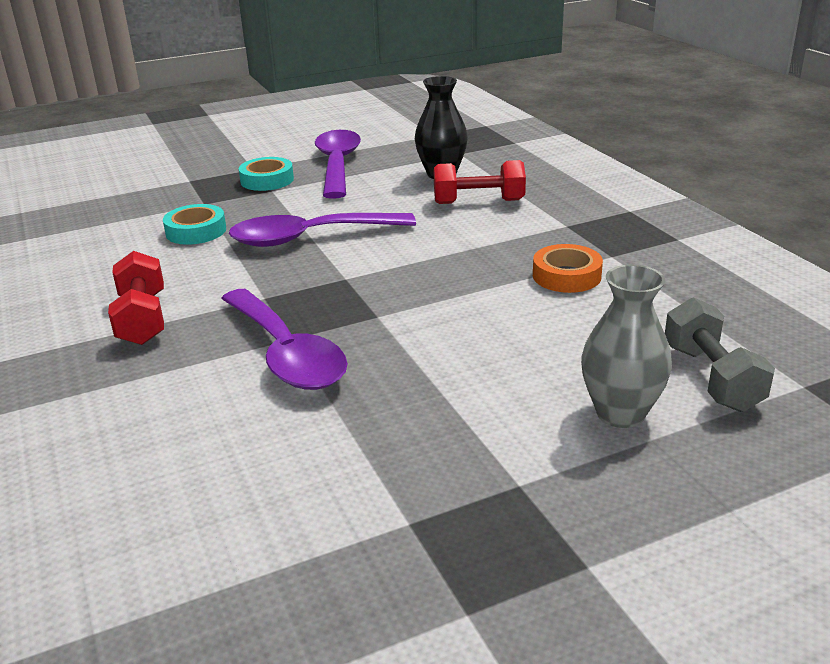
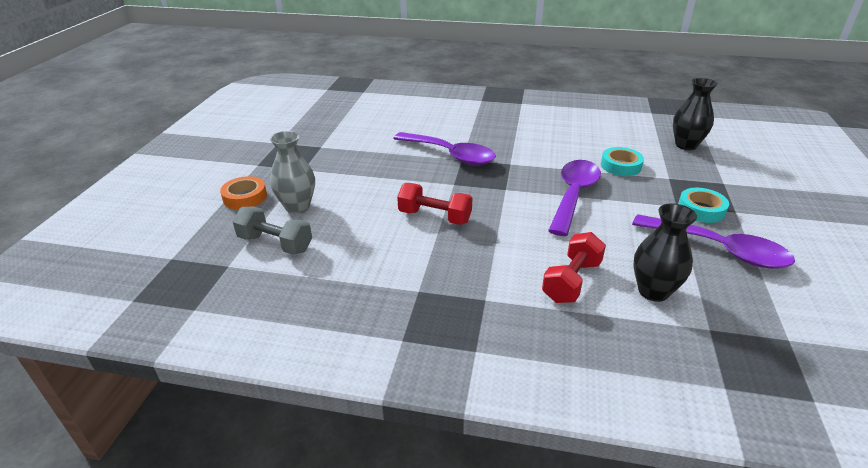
camera: 125 degrees right, 5 degrees up
red dumbbell [108,251,164,345] -> red dumbbell moved to [397,183,472,225]
purple spoon [221,289,348,390] -> purple spoon turned 150 degrees counterclockwise [393,132,496,165]
orange tape [533,244,603,293] -> orange tape moved to [220,176,267,210]
none -> black vase [673,78,718,150]

